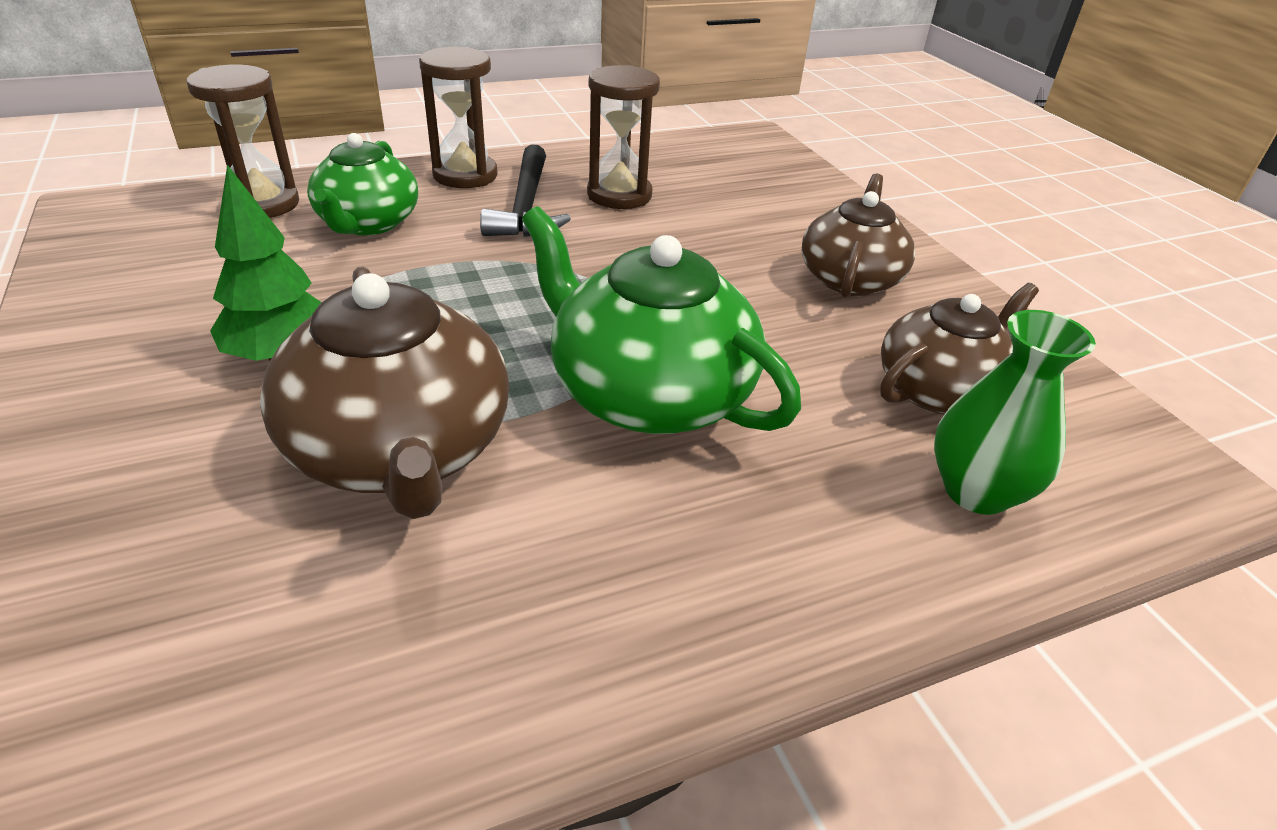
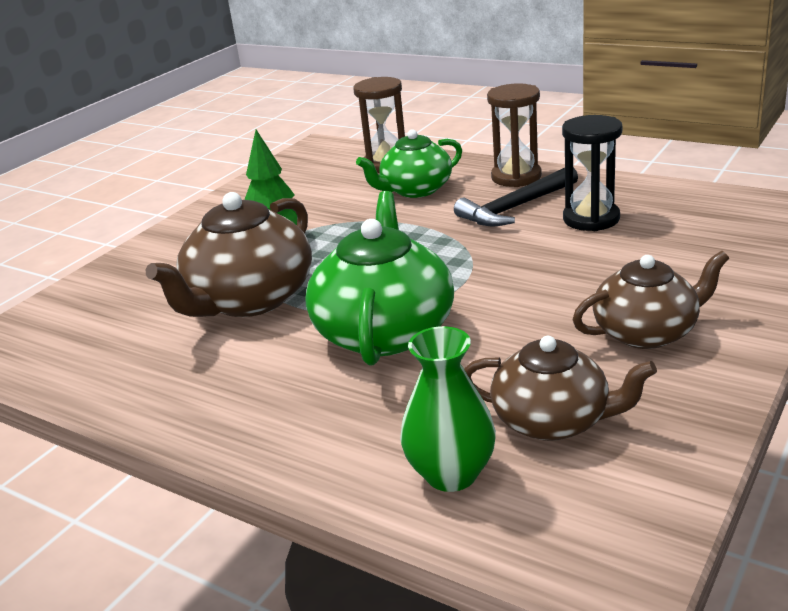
camera: 60 degrees right, 10 degrees down
brown hourglass [587,65,660,209] -> black hourglass [562,115,622,231]

